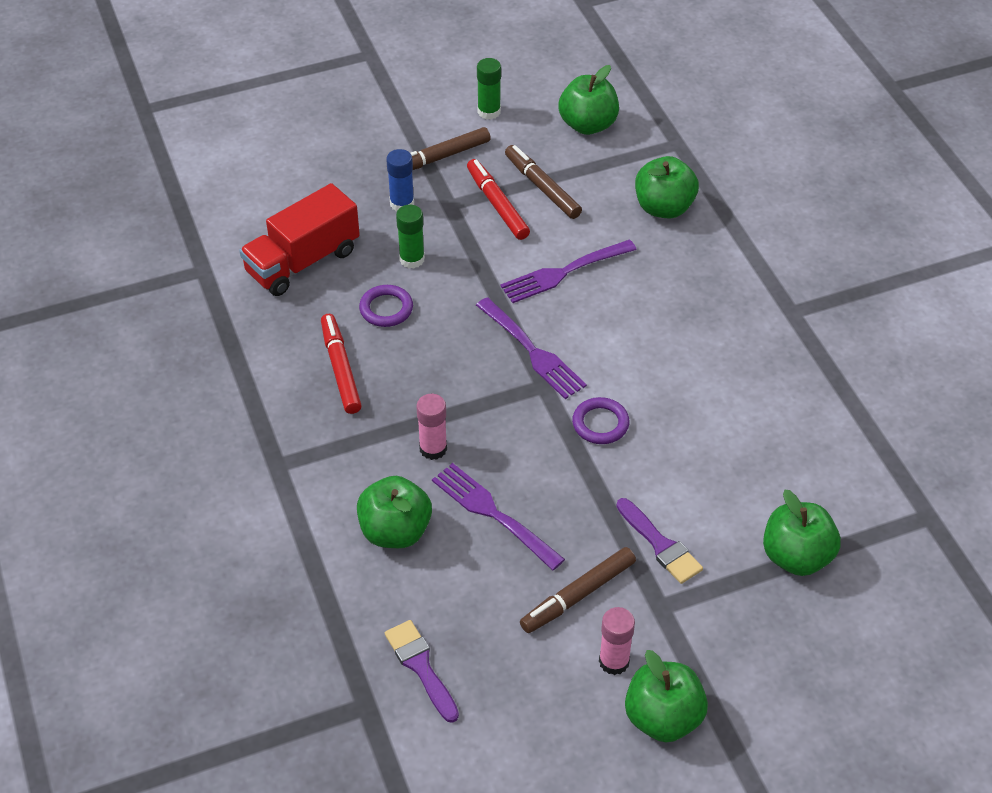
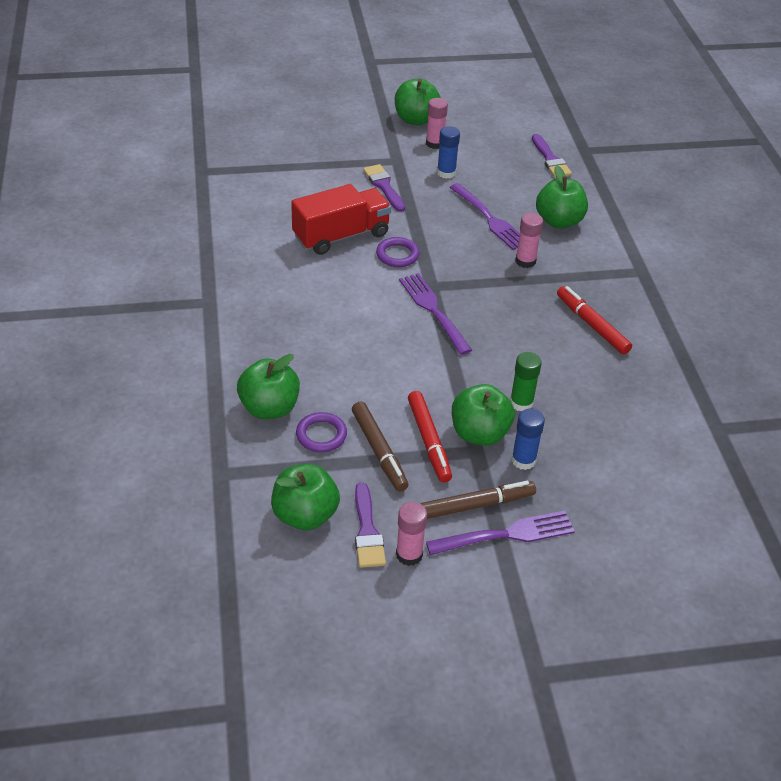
camera: 170 degrees left, 5 degrees down
red truck [239,183,360,296] -> red truck moved to [291,184,391,255]
red marker [321,314,362,414] -> red marker turned 150 degrees clockwise [557,286,632,354]
purple ring [359,285,413,327] -> purple ring moved to [296,412,347,452]
green glue stick [477,58,501,120] -> pink glue stick [396,502,427,566]
purple fork [500,239,637,303] -> purple fork moved to [426,511,575,555]
brown marker [520,547,636,633] -> blue glue stick [437,126,460,179]
green apple [763,490,841,576] -> green apple moved to [452,384,515,446]
none -> purple brush [355,483,386,568]

